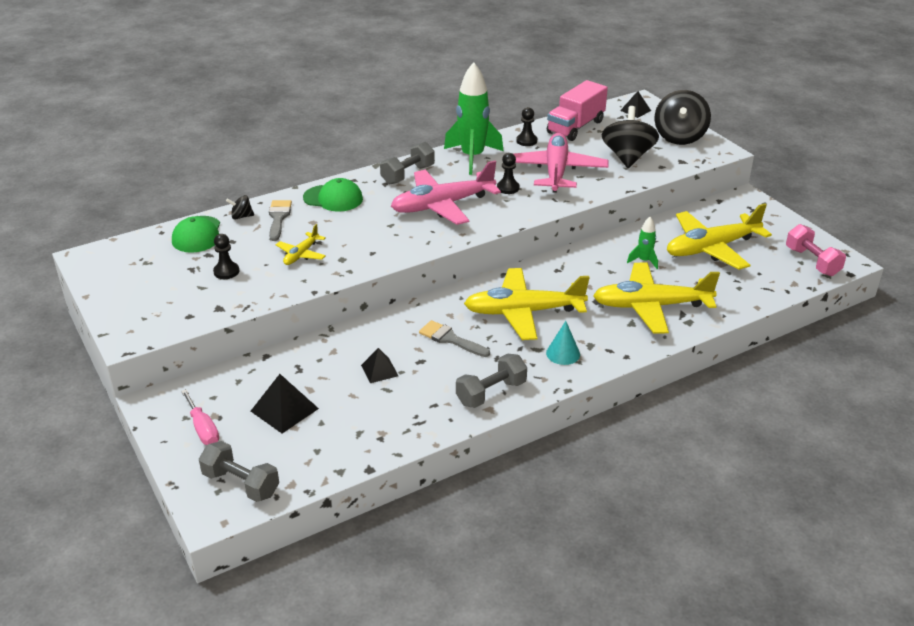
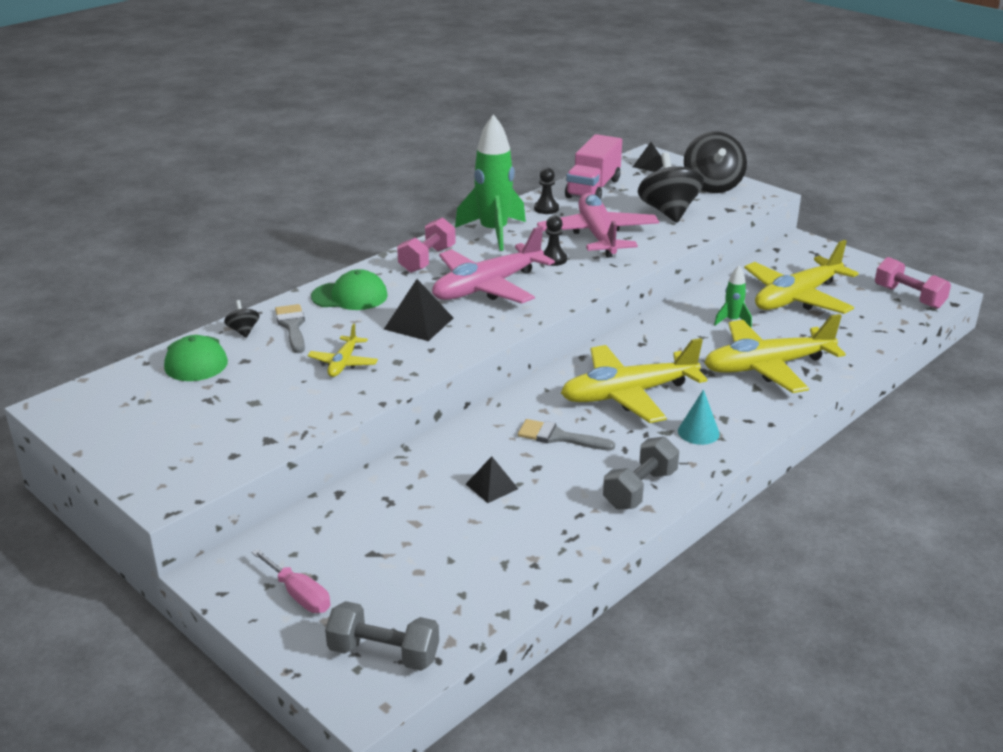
camera: 15 degrees left, 5 degrees down
black pawn [213,234,239,279] -> none
black spinning top [226,195,254,220] -> black spinning top turned 90 degrees clockwise [224,300,260,338]
black pyramid [251,374,319,433] -> black pyramid moved to [384,279,453,341]
grey dumbbell [380,142,435,184] -> pink dumbbell [397,217,456,273]

